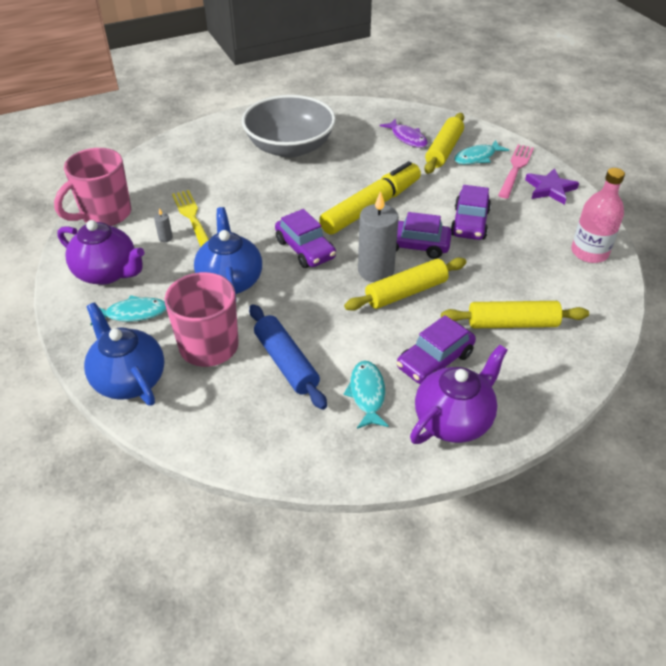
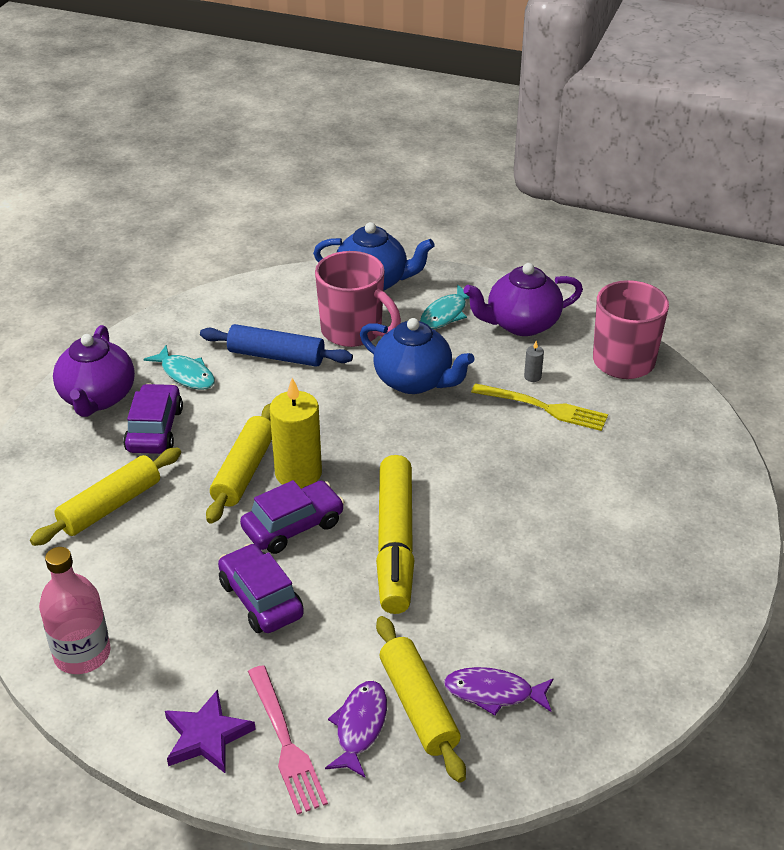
camera: 135 degrees right, 5 degrees down
grey bowl [242,95,336,158] -> none
purple car [275,209,336,268] -> none
grey candle [358,191,399,282] -> yellow candle [270,378,322,489]
turquoise fish [454,140,509,165] -> purple fish [325,681,387,777]

